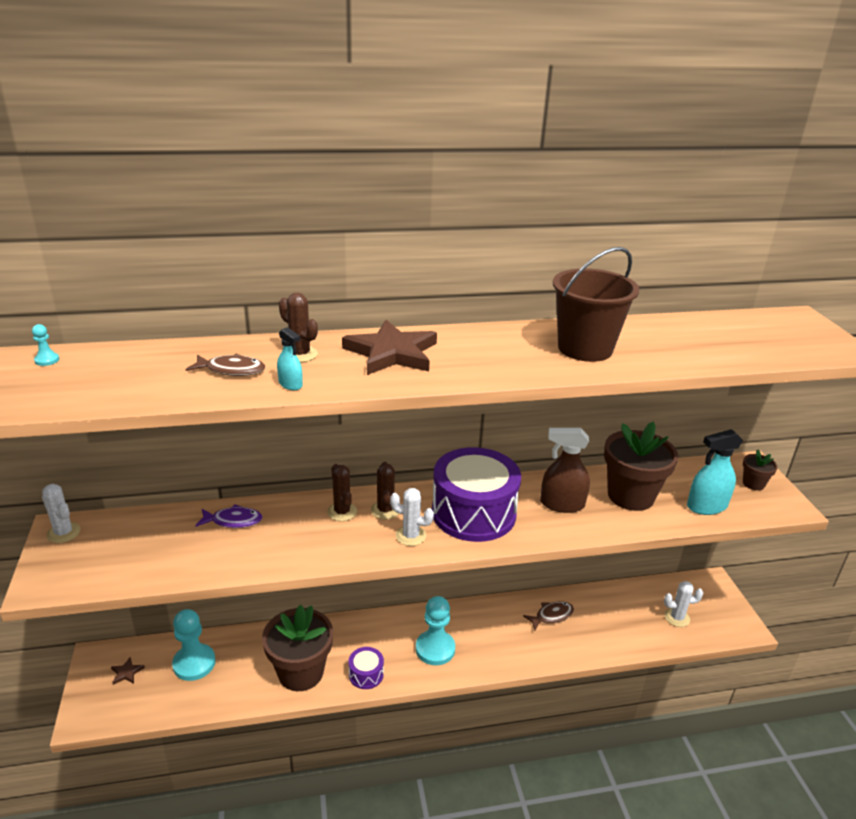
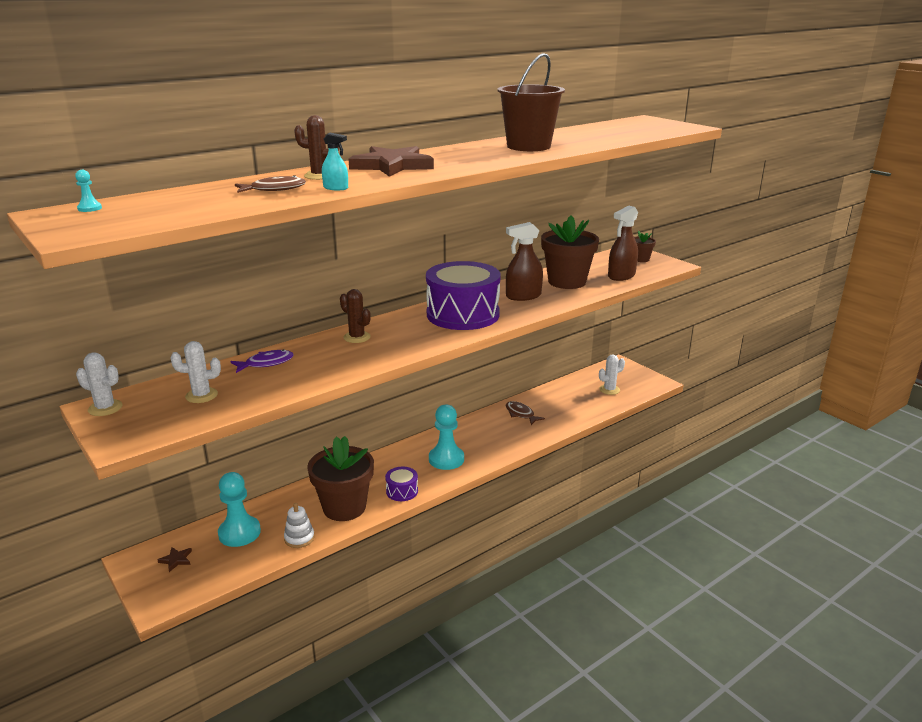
camera: 25 degrees left, 5 degrees down
brown cactus [371,462,399,520] -> none
white cactus [390,488,434,546] -> white cactus moved to [170,341,221,403]
brown fish [523,601,574,631] -> brown fish turned 75 degrees counterclockwise [506,401,545,425]
turquoise spray bottle [687,429,743,515] -> brown spray bottle [608,205,638,281]
none -> white stacking toy [284,503,315,548]

